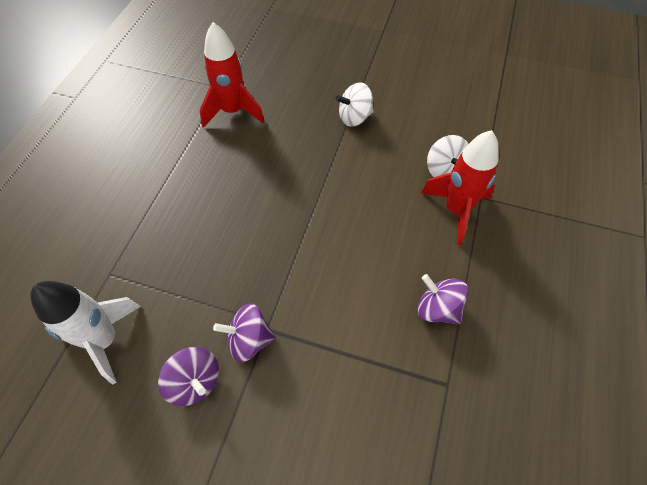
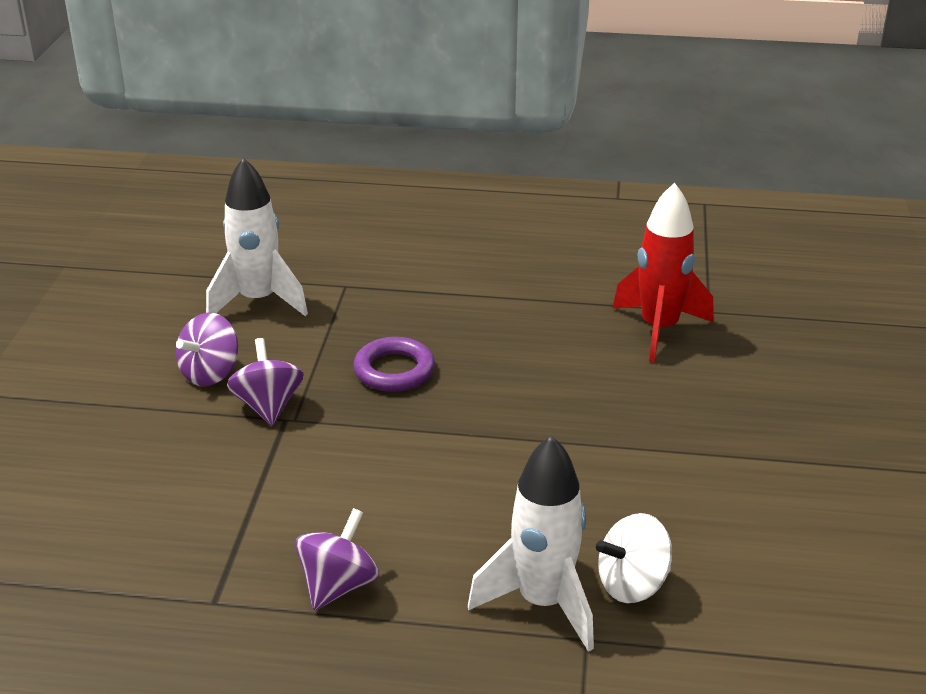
camera: 80 degrees right, 25 degrees down
white spinning top [335,82,374,127] -> none
red rocket [421,130,499,245] -> white rocket [468,435,594,652]
none -> purple ring [353,337,435,392]

